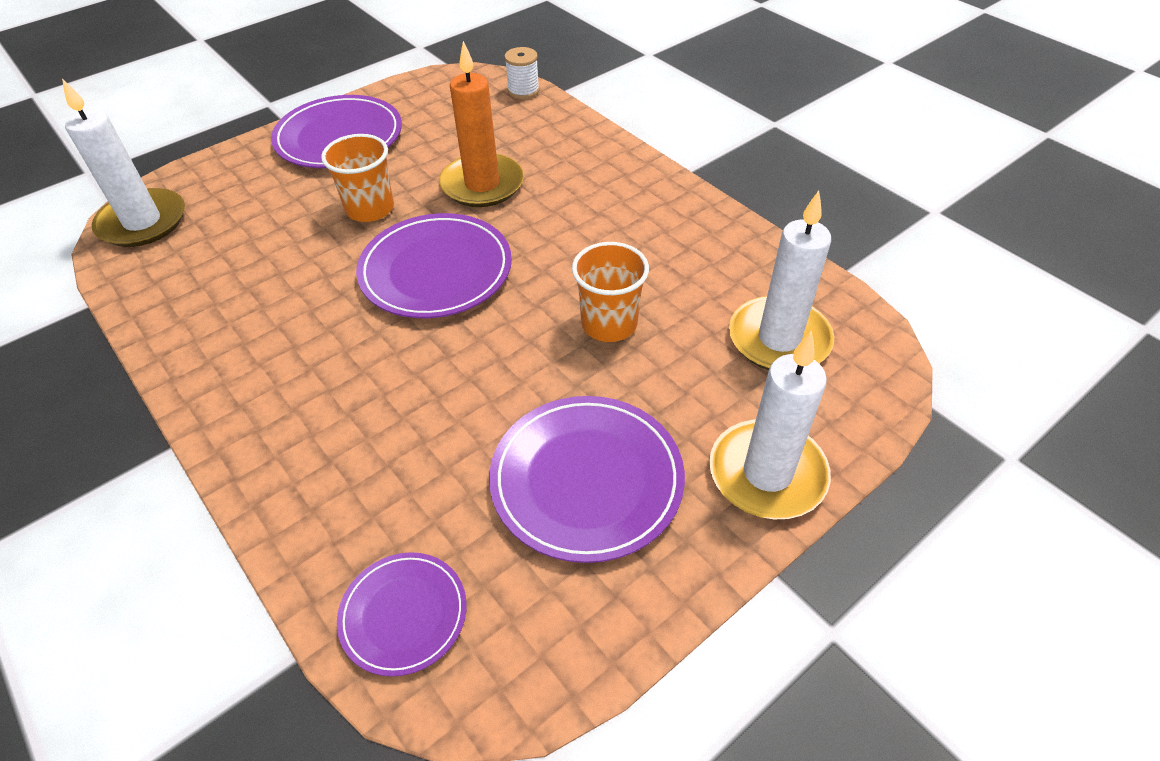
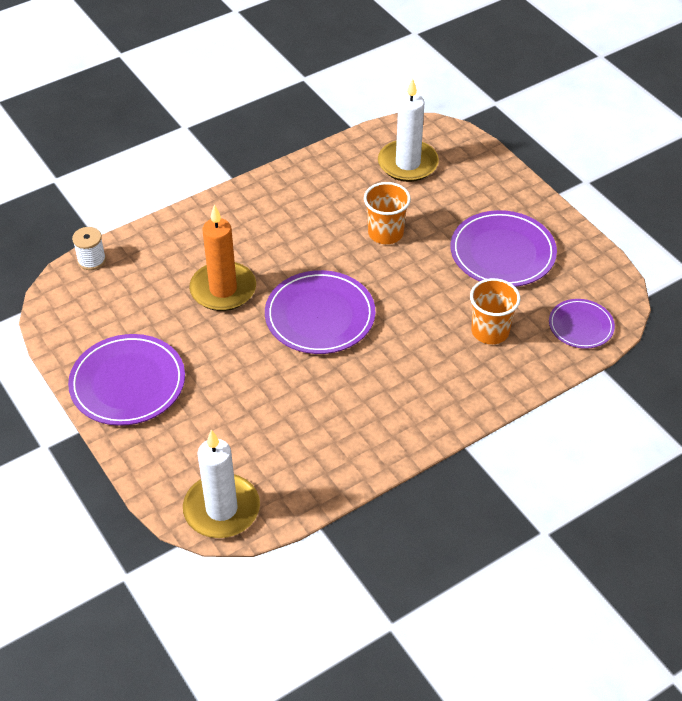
camera: 85 degrees left, 0 degrees up
orange cup [321,134,394,222] -> orange cup moved to [470,278,520,344]
white candle [709,331,831,519] -> none

